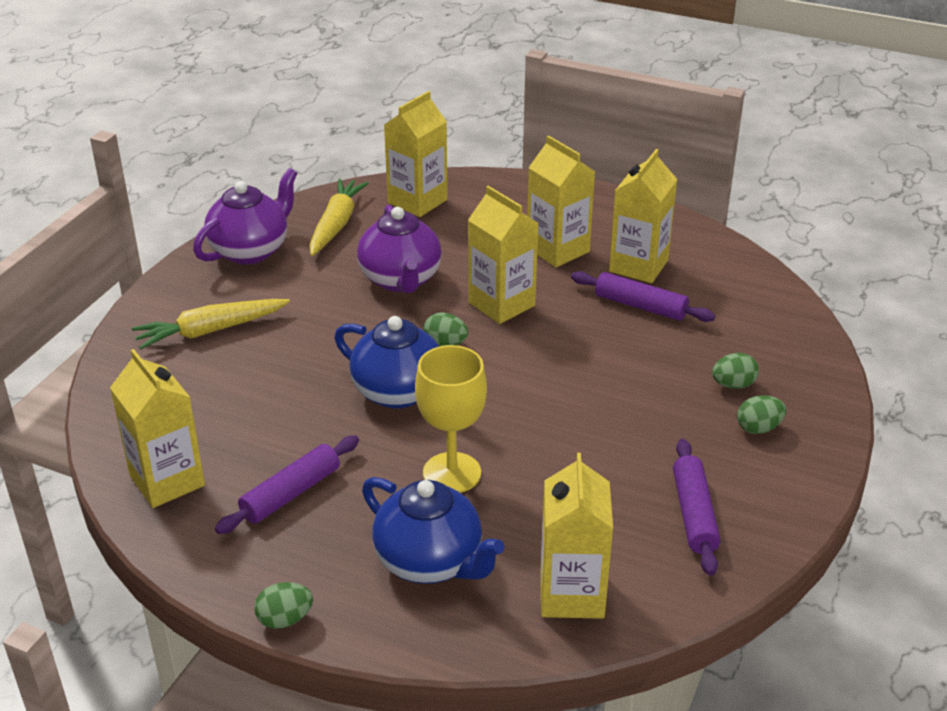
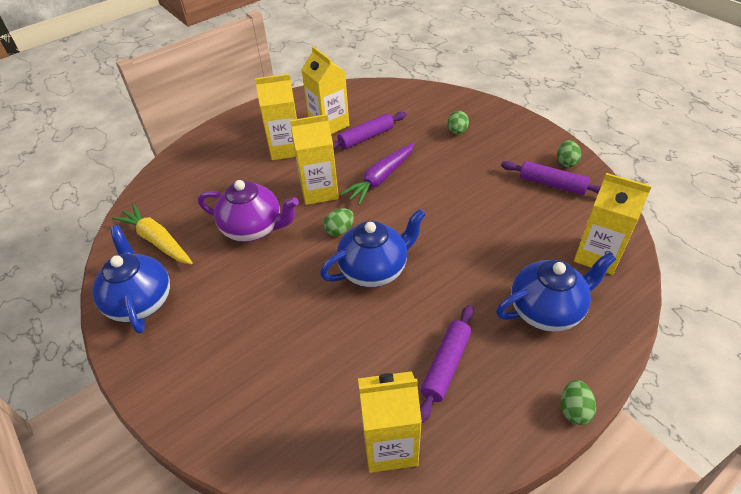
camera: 60 degrees left, 10 degrees up
yellow carrot [131,299,290,350] -> none
purple teapot [193,168,297,265] -> blue teapot [92,225,170,334]
purple rolling pin [215,435,359,534] -> purple rolling pin turned 45 degrees clockwise [420,305,474,423]
yellow carton [384,91,448,217] -> none
yellow goblet [415,345,487,493] -> none
green egg [737,395,786,434] -> green egg moved to [557,140,581,167]
none -> purple carrot [340,143,415,205]

